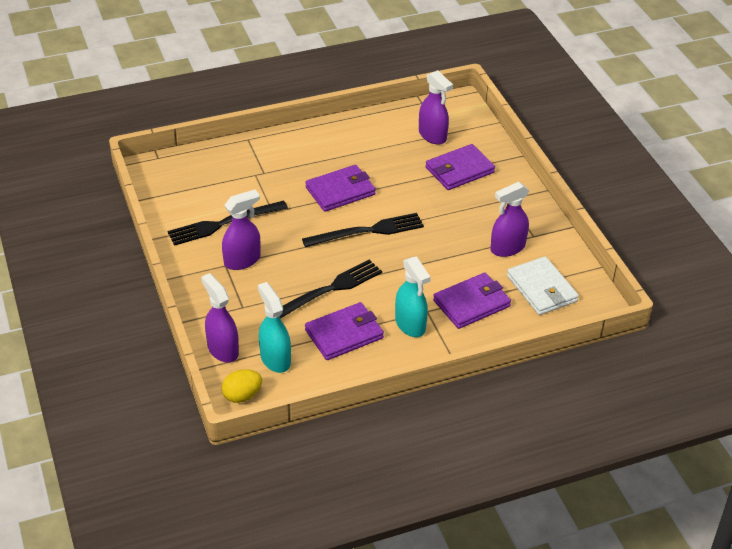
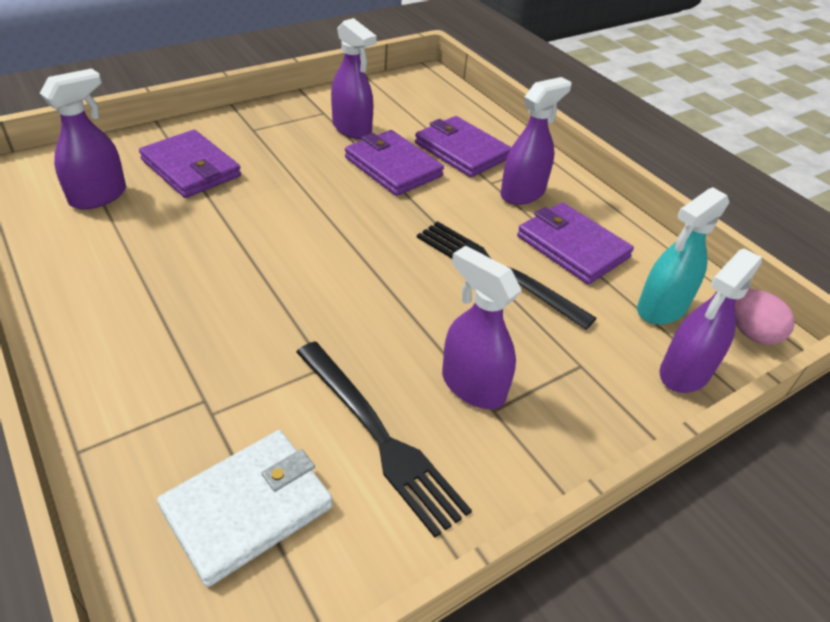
camera: 105 degrees left, 0 degrees up
yellow egg [222,369,262,403] -> pink egg [735,289,795,345]
black fork [302,213,424,247] -> none
purple wallet [305,165,376,212] -> purple wallet moved to [345,130,444,196]
turquoise spray bottle [395,256,431,337] -> purple spray bottle [501,77,571,205]
white wallet [507,256,579,315] -> white wallet moved to [157,430,333,587]

